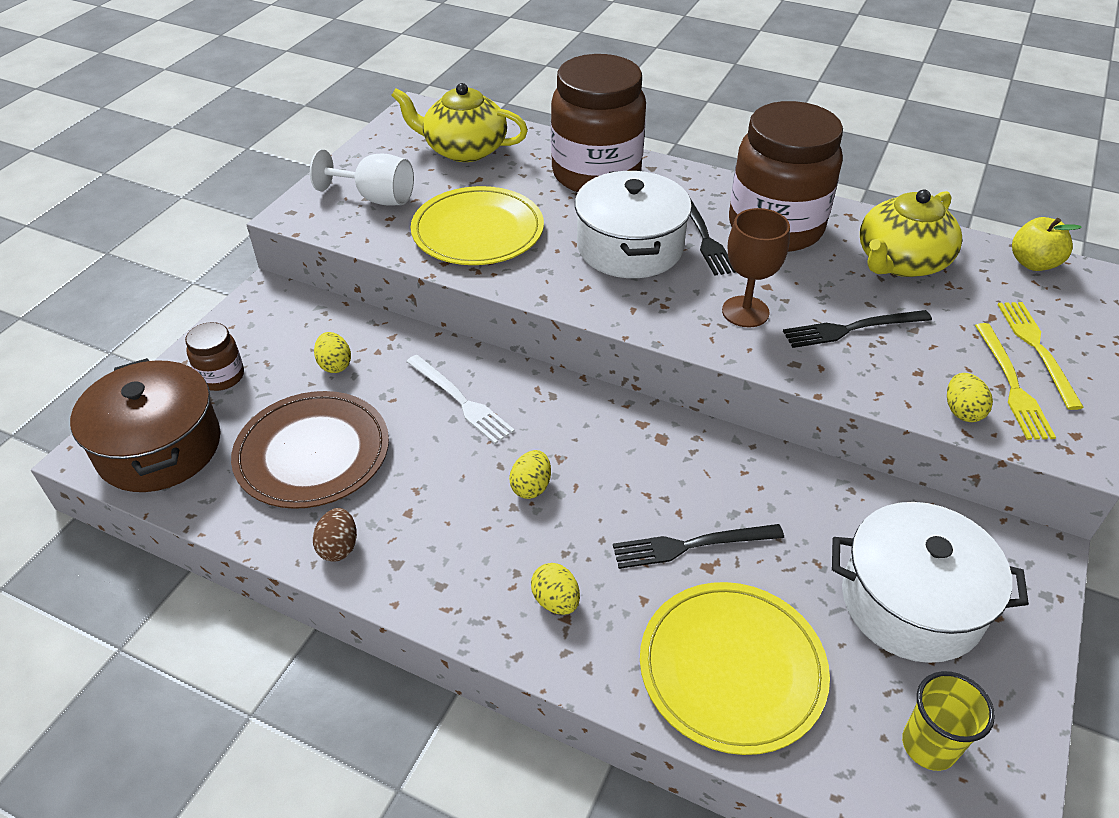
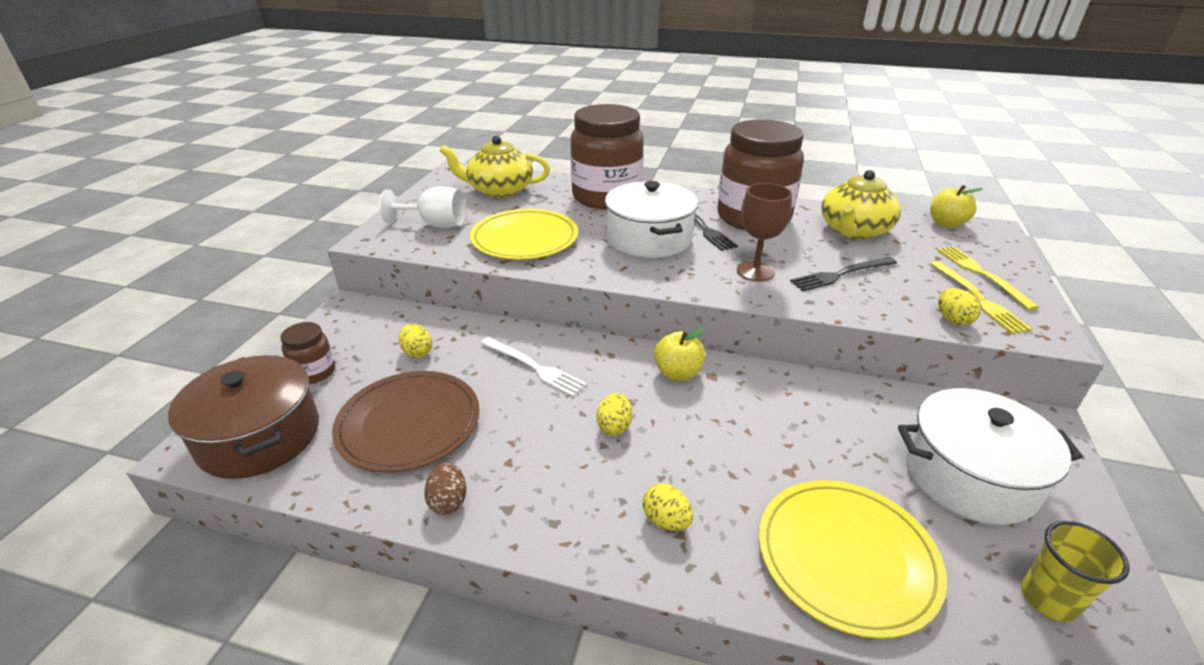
camera: 10 degrees left, 10 degrees down
black fork [613,524,784,569] -> none
none -> yellow apple [654,327,706,381]

